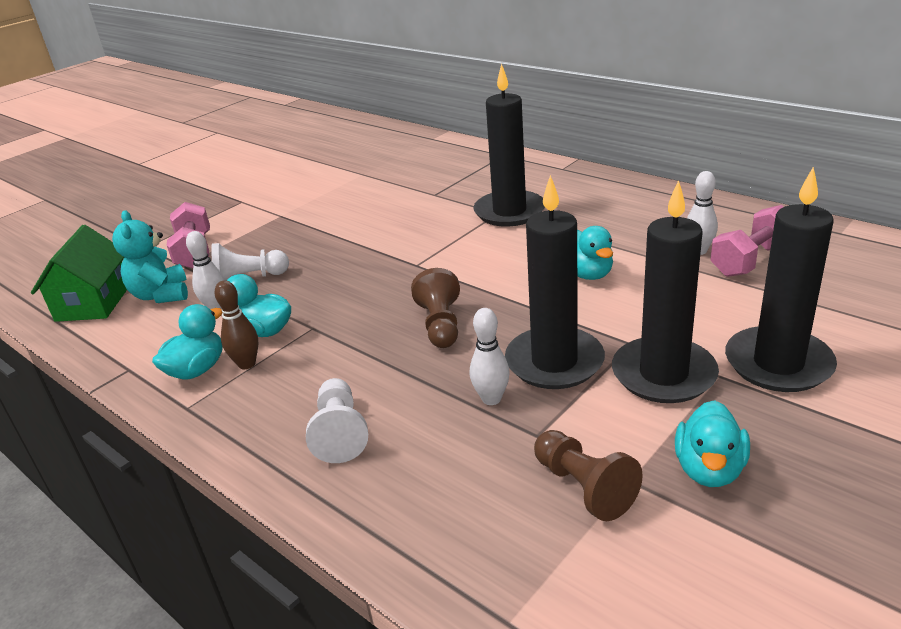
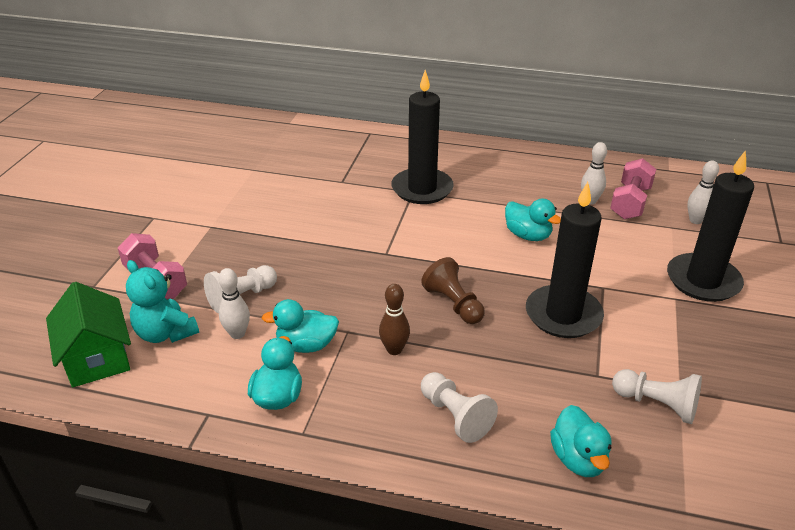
camera: 30 degrees left, 5 degrees up
brown bowling pin [214,280,258,369] -> brown bowling pin moved to [379,284,410,355]
white bowling pin [470,308,510,405] -> white bowling pin moved to [687,160,719,224]
brown pawn [534,430,643,521] -> white pawn [612,369,702,424]
black candle [612,180,719,403] -> none
turquoise duck [675,400,750,487] -> turquoise duck moved to [550,405,612,477]

